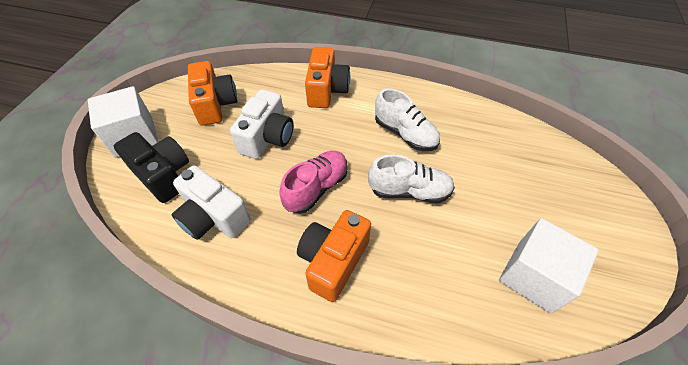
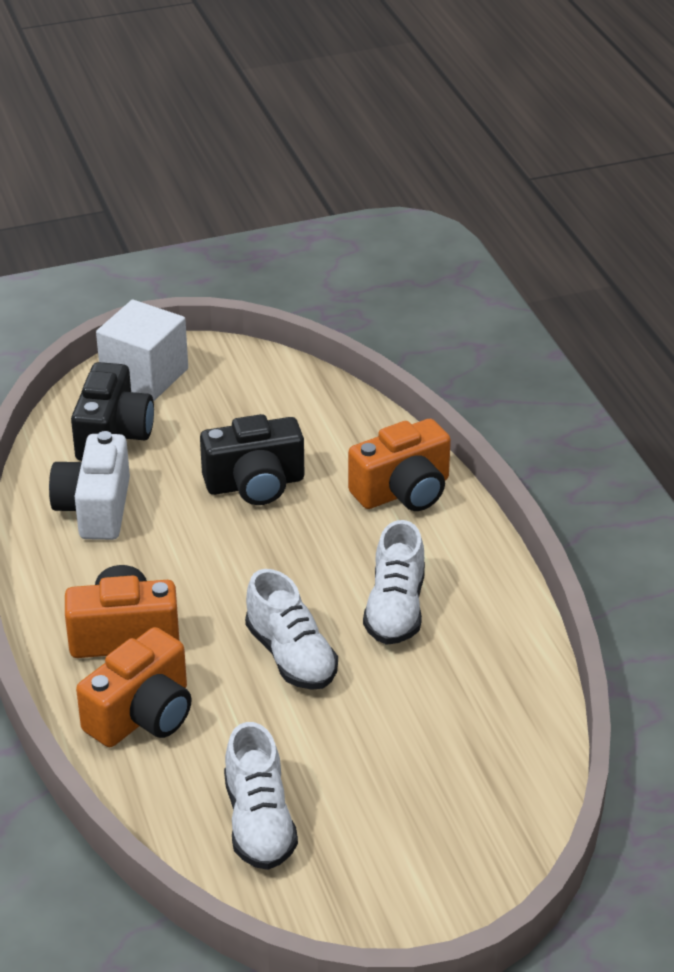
camera: 55 degrees right, 15 degrees down
orange camera [188,61,237,126] -> orange camera moved to [76,627,192,747]
white camera [230,89,294,159] -> black camera [200,414,304,505]
pink shoe [279,151,348,214] -> none
white cube [499,218,599,314] -> white shoe [224,722,298,870]

